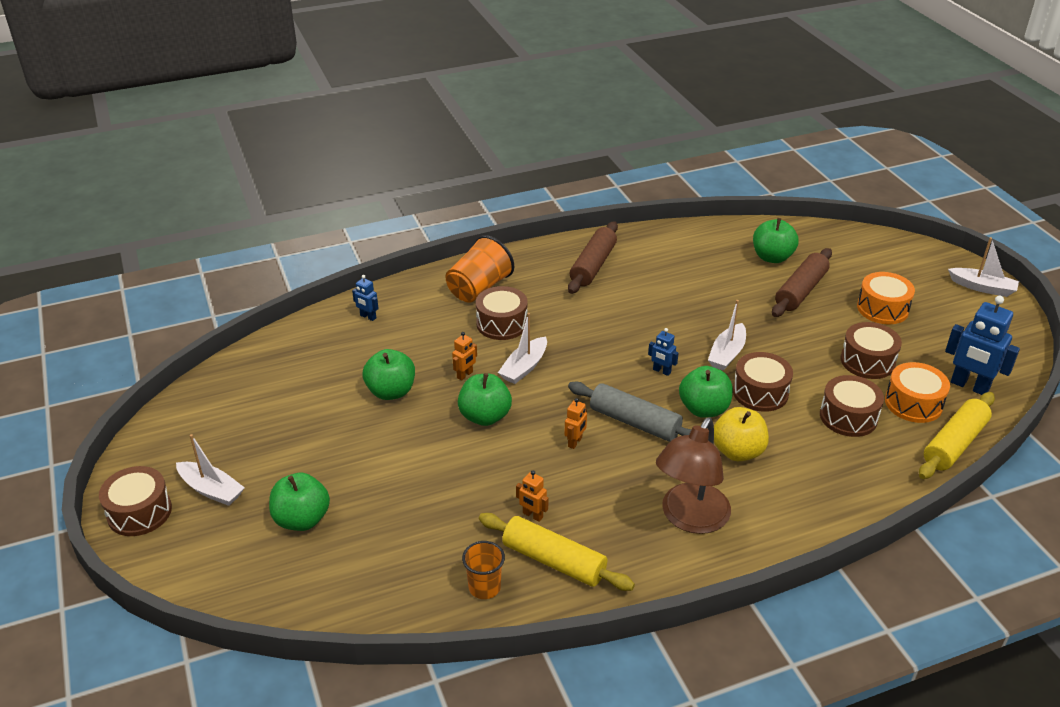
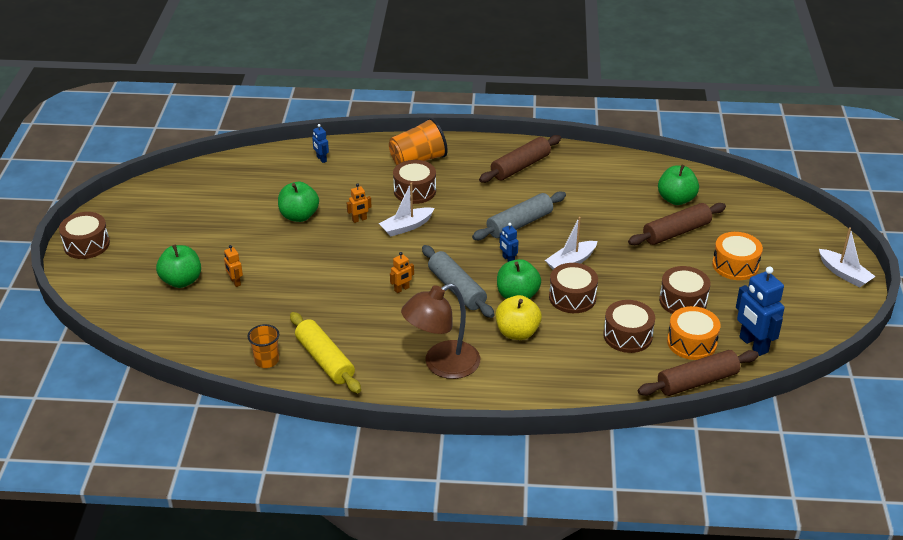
camera: 25 degrees right, 0 degrees up
white boat [176,434,245,506] -> none
green apple [458,373,512,426] -> none
orange robot [516,470,548,522] -> orange robot moved to [224,245,243,287]
yellow rolling pin [919,392,995,479] -> brown rolling pin [638,350,759,396]
none -> grey rolling pin [472,191,566,240]

